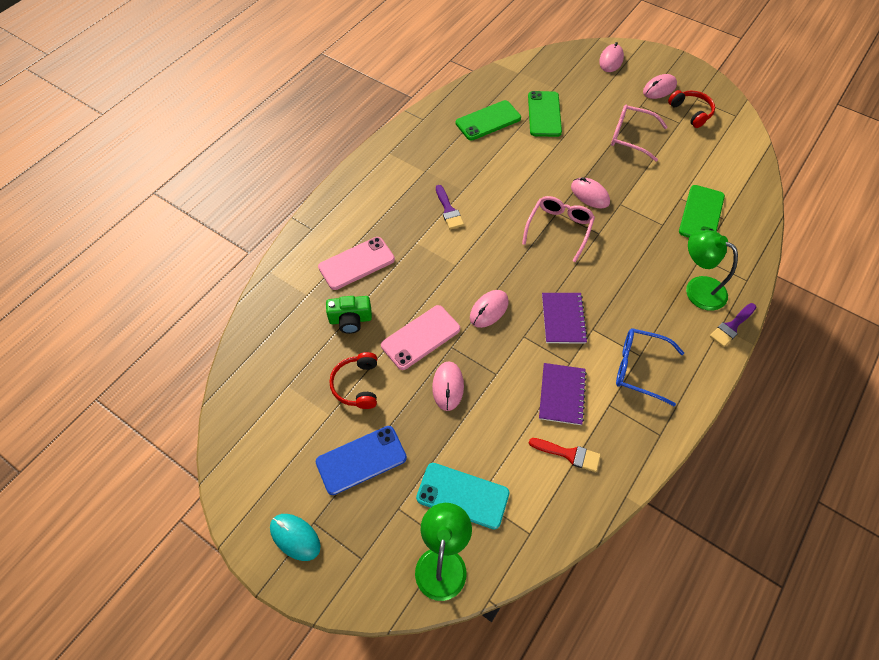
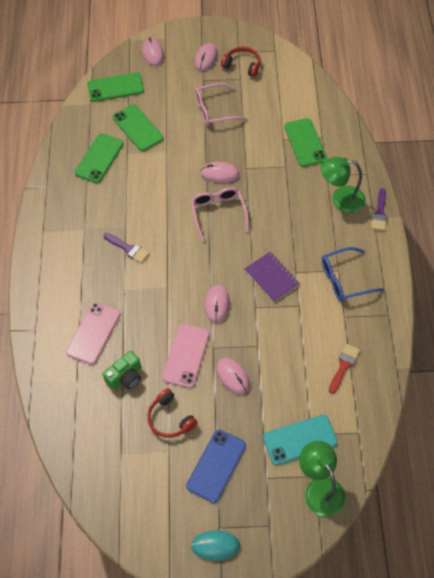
camera: 35 degrees left, 0 degrees up
red brush [529,438,601,472] -> red brush turned 45 degrees counterclockwise [329,344,360,394]
purple notebook [539,363,587,425] -> none
none -> green phone [87,72,144,102]

